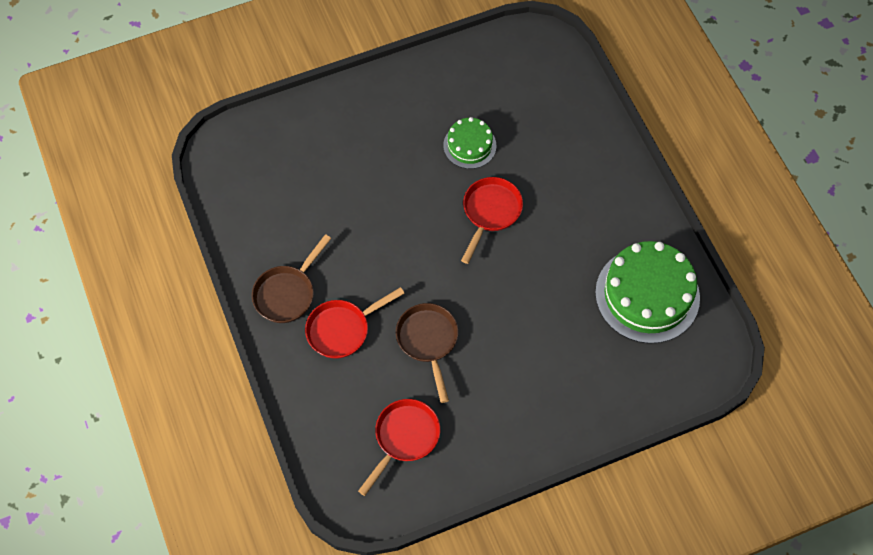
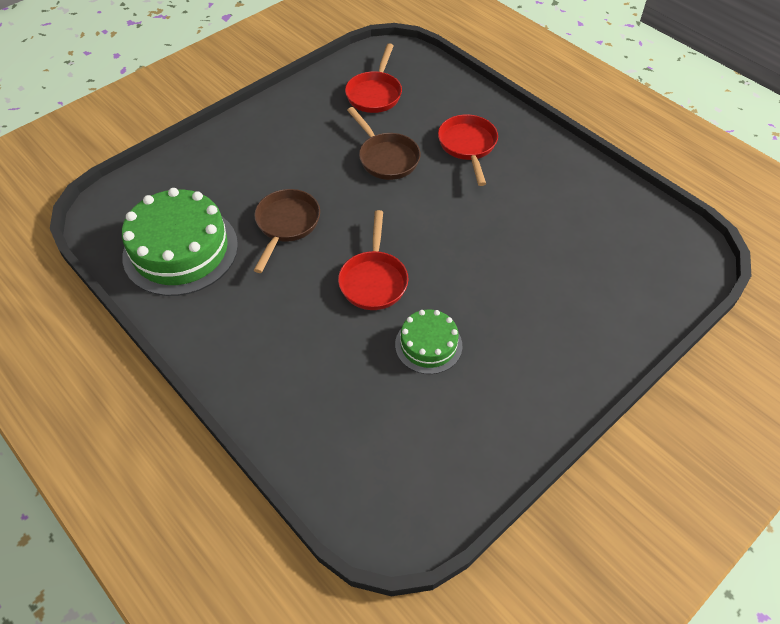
camera: 160 degrees right, 10 degrees down
brown pan [252,234,331,323] -> brown pan moved to [254,189,320,273]
red pan [305,287,405,359] -> red pan turned 45 degrees counterclockwise [438,114,498,186]

